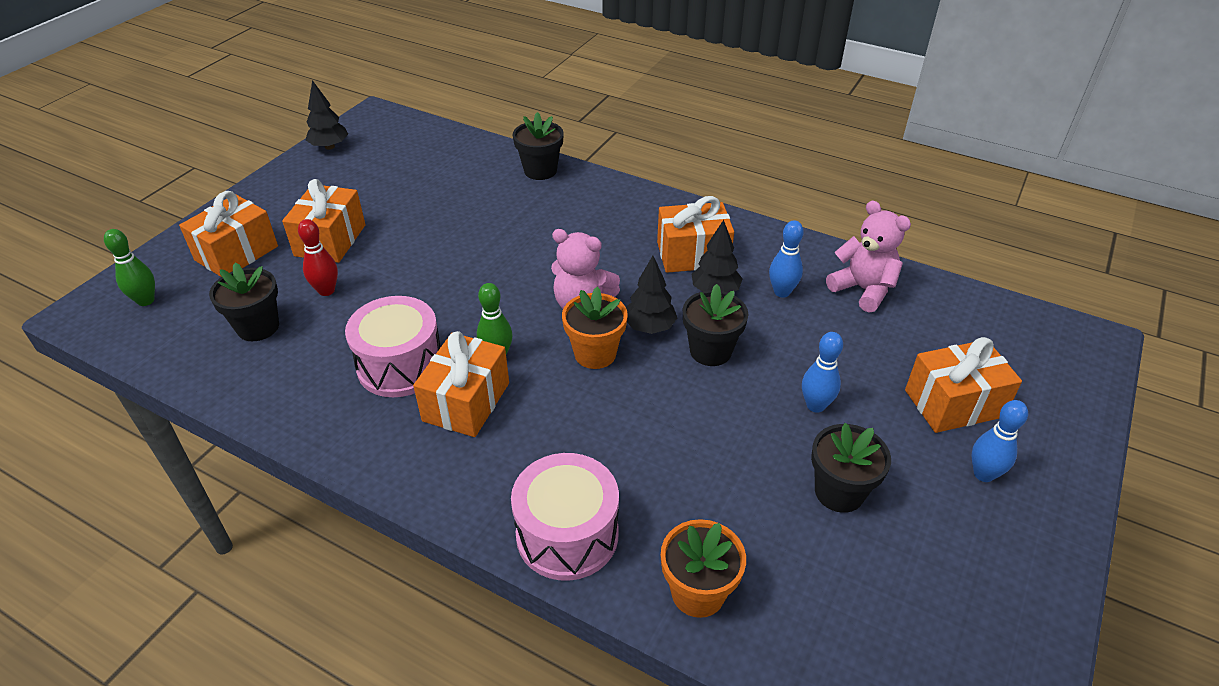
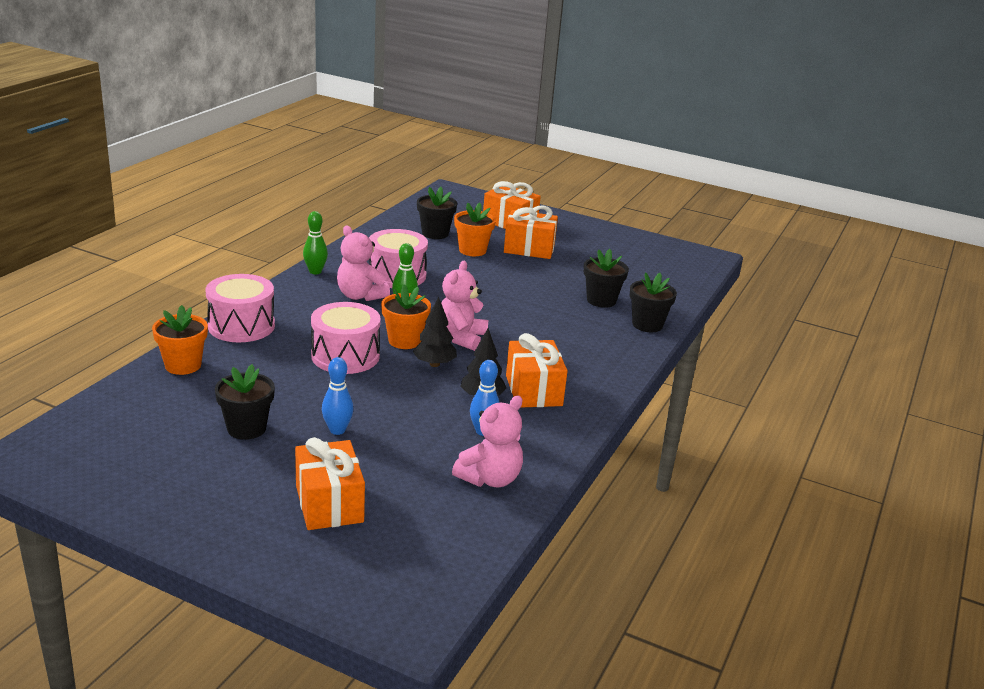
camera: 85 degrees right, 15 degrees down
green bowling pin [104,229,155,306] -> green bowling pin moved to [303,211,328,274]
red bowling pin [298,219,338,296] -> orange flower pot [454,203,496,256]
black tree [306,80,348,150] -> none
orange gift [413,331,509,437] -> pink teddy bear [337,225,390,301]
black flower pot [683,284,748,366] -> black flower pot moved to [584,249,629,308]
blue bowling pin [972,400,1028,482] -> none
none -> pink drum [311,302,381,374]

